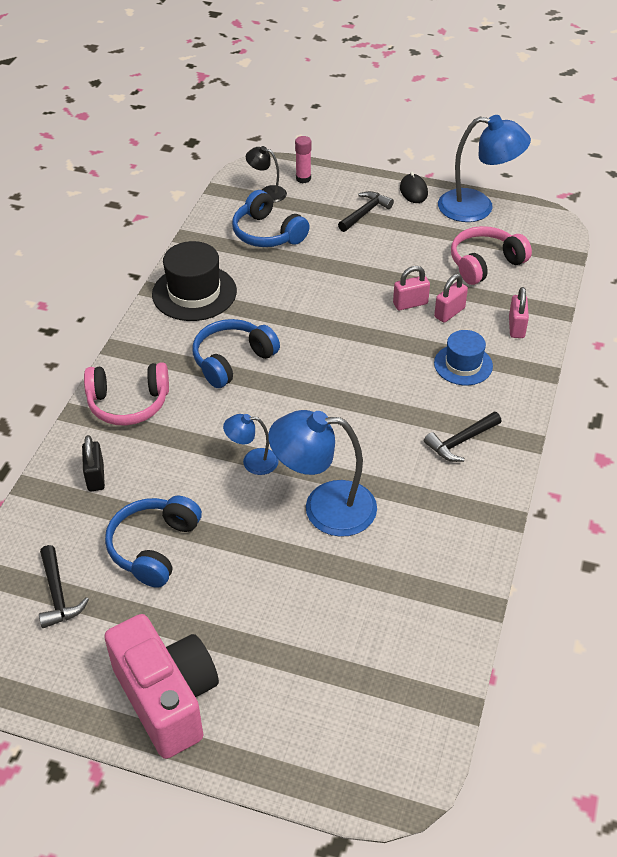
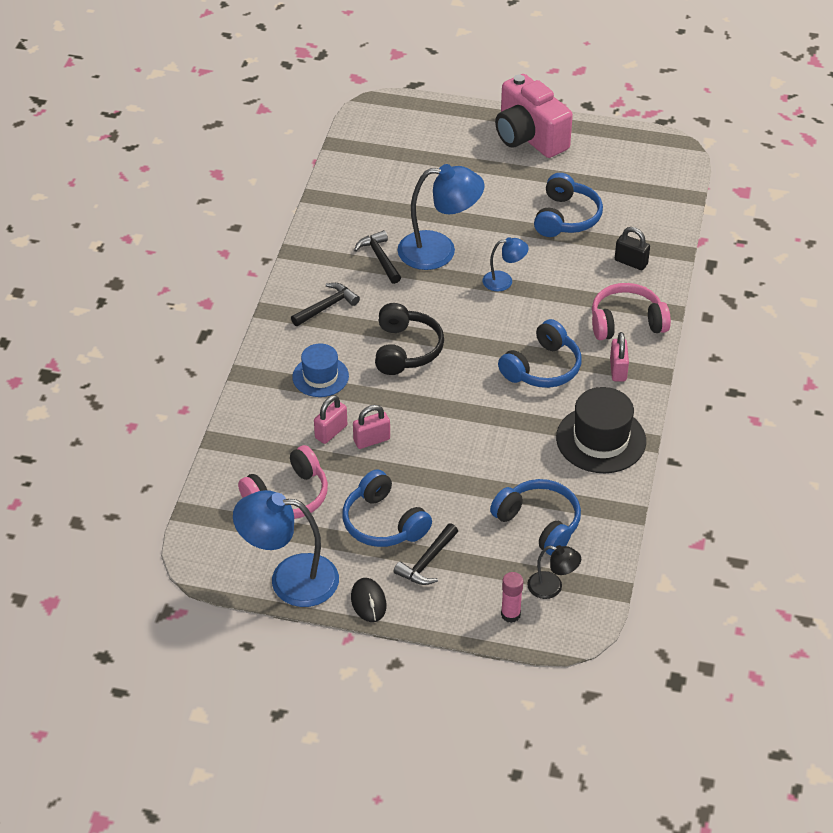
camera: 175 degrees right, 0 degrees up
black hammer [39,545,89,628] -> black hammer moved to [354,230,401,284]
black padlock [82,435,105,491] -> black padlock turned 45 degrees counterclockwise [615,227,650,270]
pink padlock [509,287,529,338] -> pink padlock moved to [610,332,629,381]
none -> blue headphones [342,469,432,547]
none -> black headphones [375,303,444,375]

